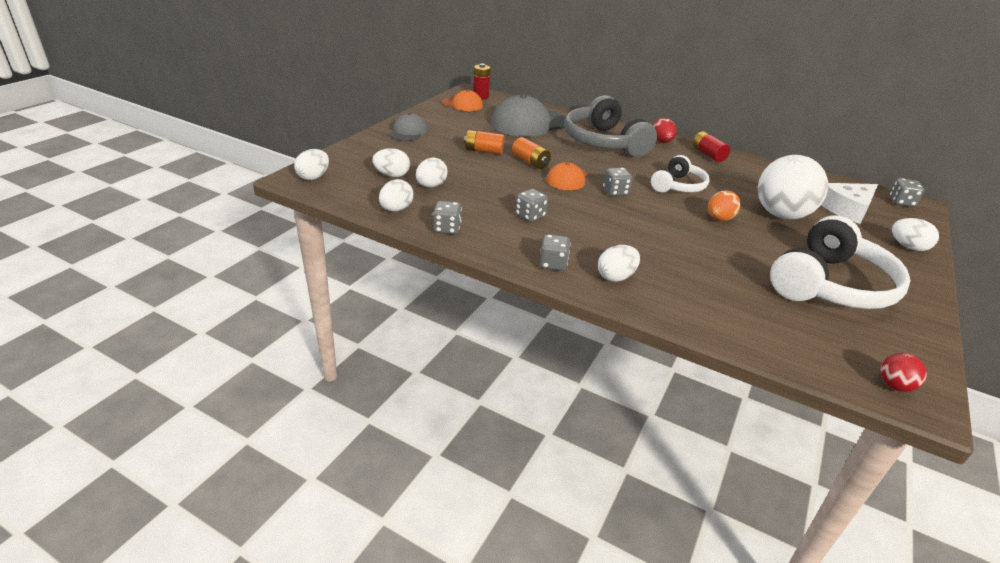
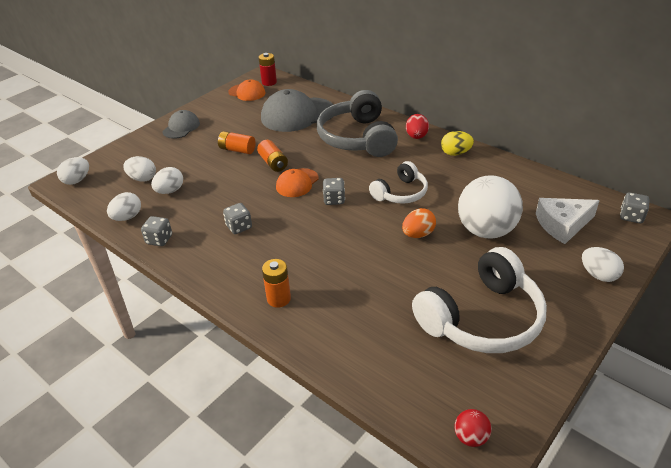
camera: 15 degrees right, 5 degrees up
grey dice [539,234,570,271] -> none
white egg [598,245,640,282] -> orange battery [262,259,291,308]
red battery [692,131,730,162] -> yellow egg [441,131,474,156]

